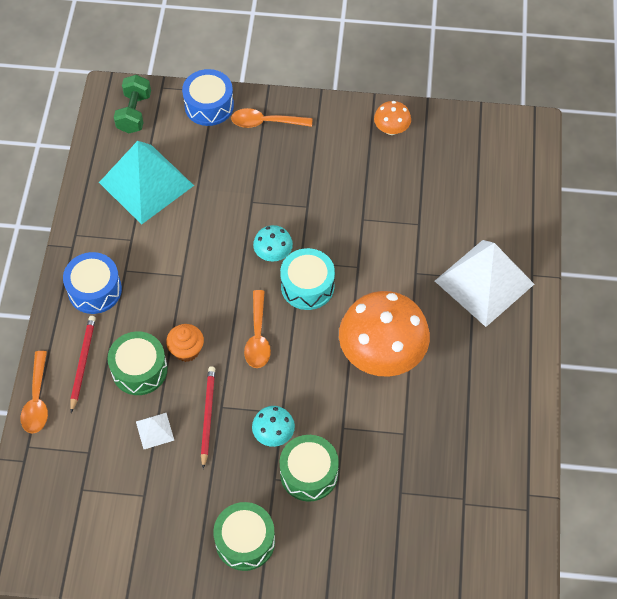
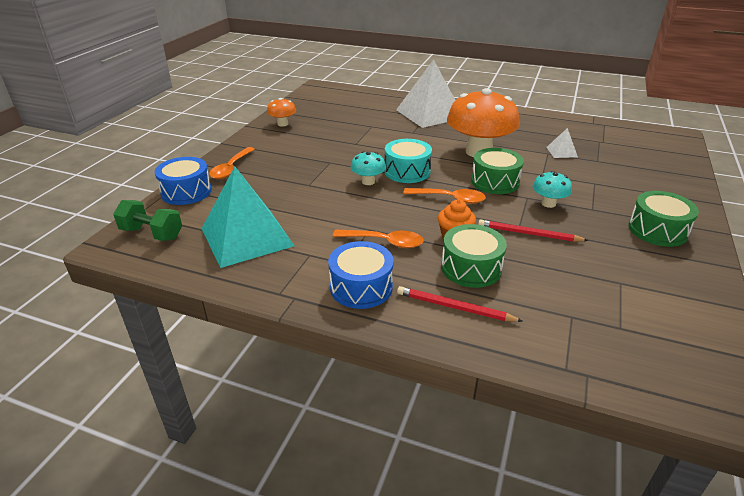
camera: 75 degrees left, 25 degrees down
orange spoon [20,351,48,434] -> orange spoon moved to [333,230,424,248]
white pyramid [136,413,174,449] -> white pyramid moved to [546,128,578,158]
green drum [280,435,339,502] -> green drum moved to [471,148,524,194]

